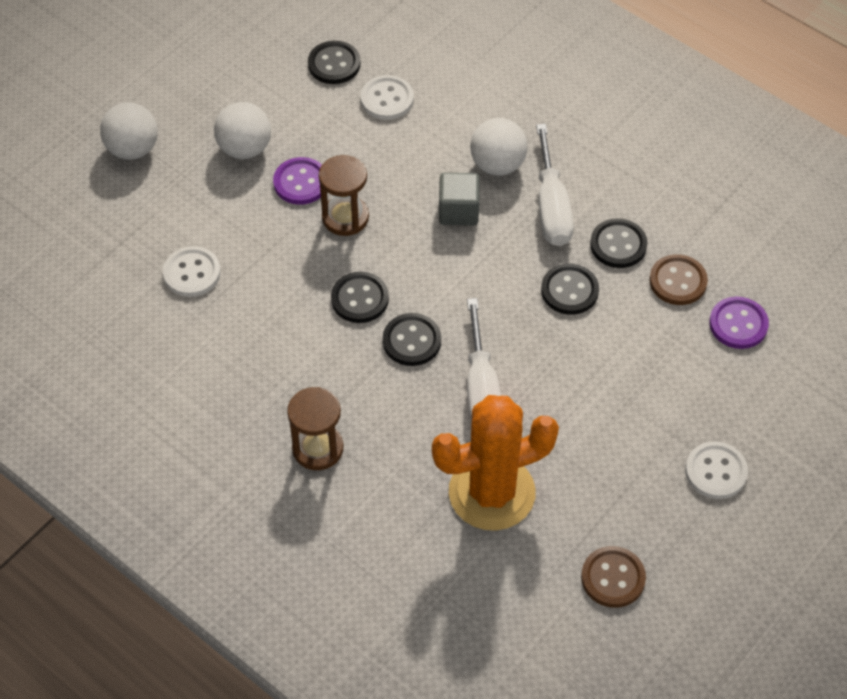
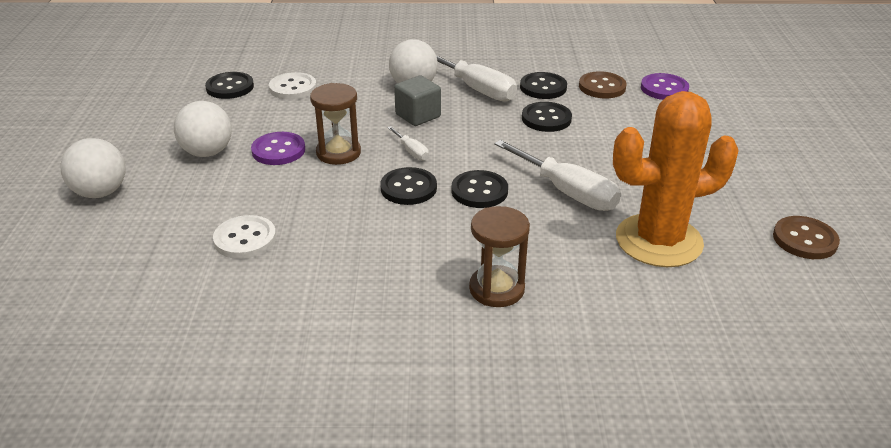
camera: 40 degrees left, 20 degrees down
orange cactus [432,395,559,531] -> orange cactus turned 45 degrees clockwise [613,91,739,267]
white button [685,441,748,499] -> none
none -> white screwdriver [387,126,429,161]

